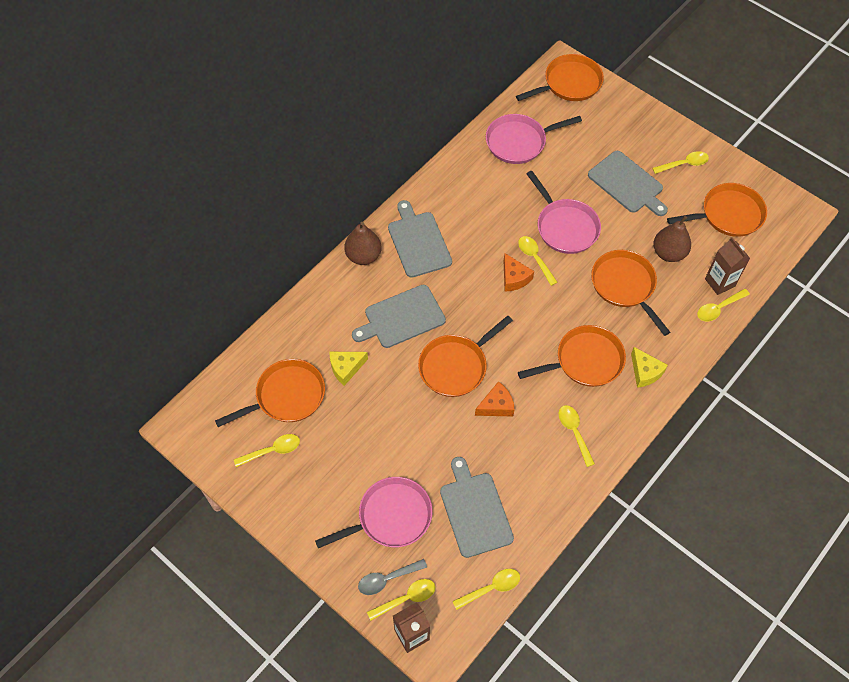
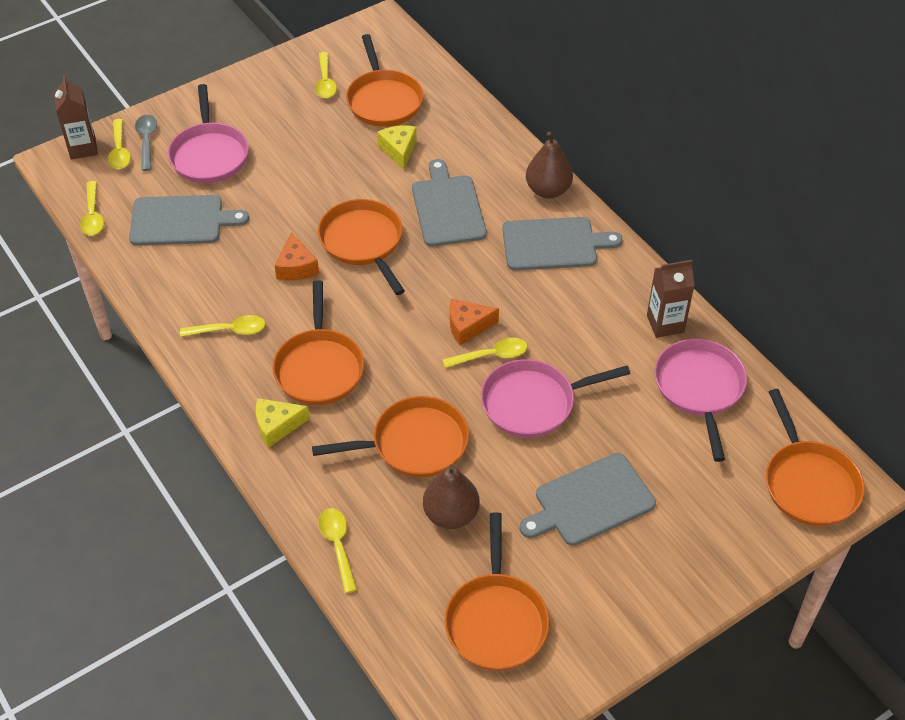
camera: 105 degrees right, 10 degrees down
yellow spoon [652,151,709,174] -> none
brown carton [705,237,750,295] -> brown carton moved to [647,260,695,338]

